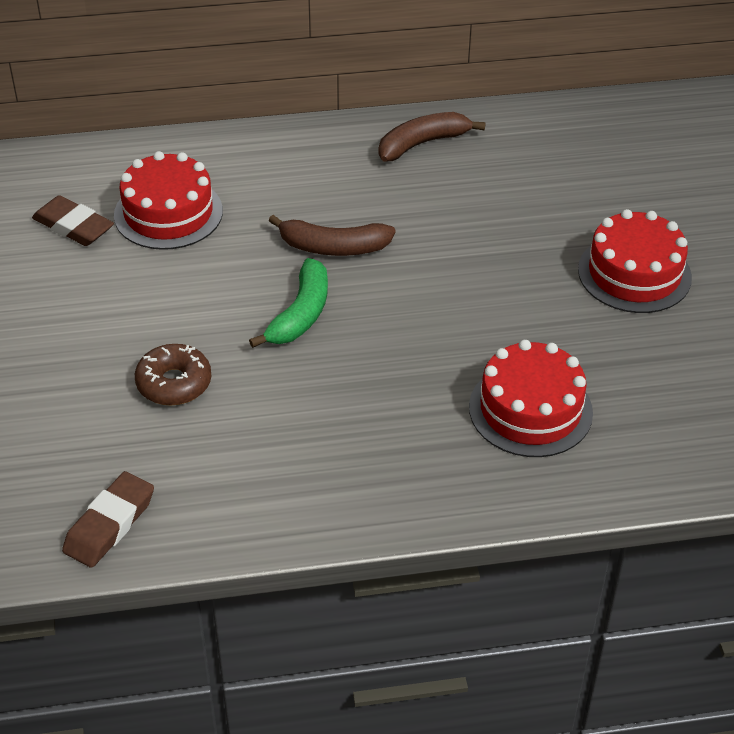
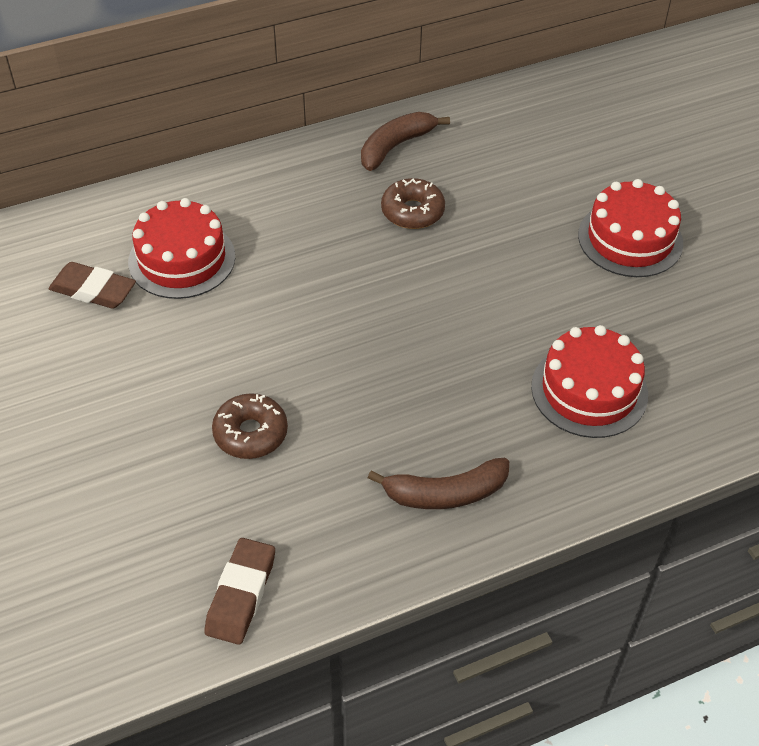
camera: 15 degrees left, 5 degrees up
green banana [249,258,328,348] -> none
brown banana [269,215,395,256] -> brown banana moved to [368,458,509,509]
none -> brown donut [381,178,445,229]

